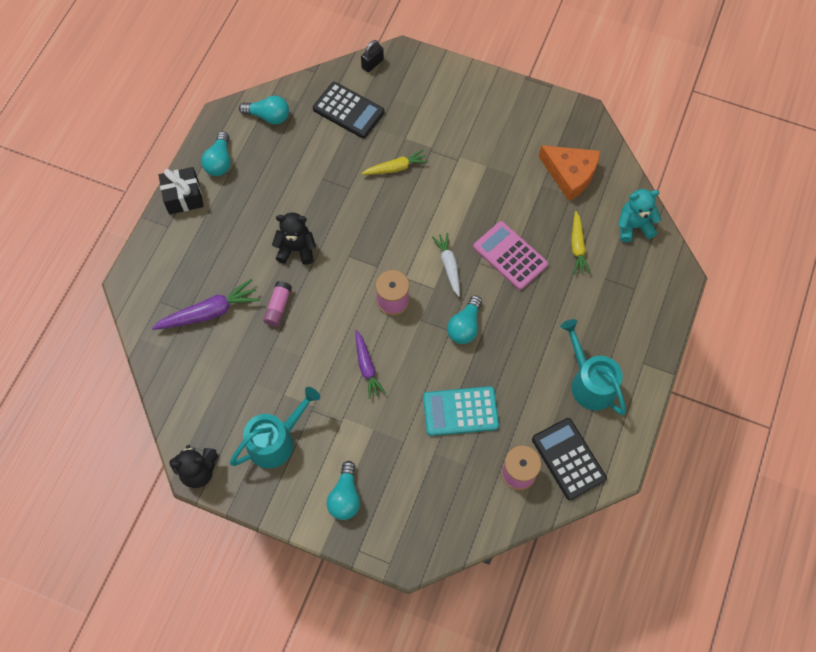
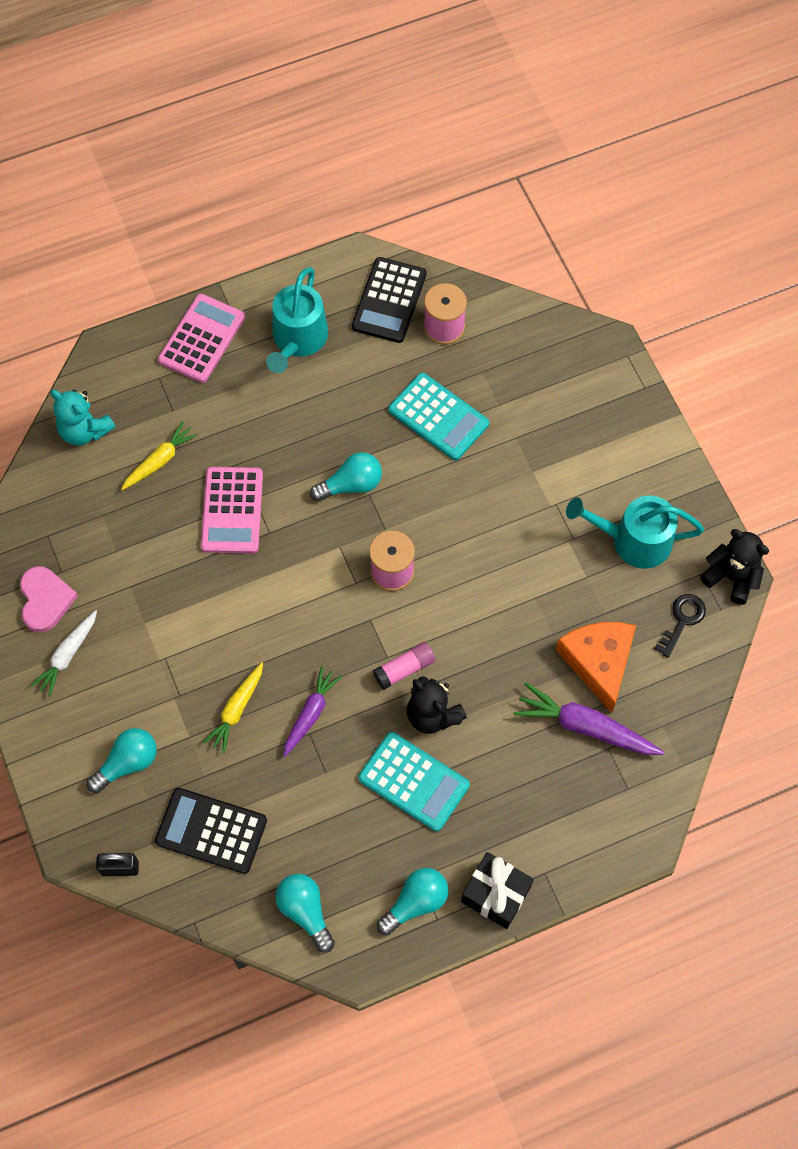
camera: 135 degrees left, 0 degrees up
pink glue stick [263,281,292,327] -> pink glue stick moved to [373,642,435,690]
black calculator [313,82,385,138] -> black calculator turned 60 degrees counterclockwise [155,788,267,874]
turquoise light bulb [327,461,360,520] -> turquoise light bulb moved to [87,728,157,793]
purple carrot [356,330,386,399] -> purple carrot moved to [283,666,343,757]
yellow carrot [361,149,428,175] -> yellow carrot turned 90 degrees counterclockwise [203,662,263,753]
white carrot [432,233,460,297] -> white carrot moved to [30,610,97,697]
orange cheese [539,145,600,201] -> orange cheese moved to [556,622,636,713]
none -> pink heart [20,566,78,633]
none -> pink calculator [158,294,245,383]
none -> turquoise calculator [358,732,470,832]
none -> black key [655,594,706,658]

